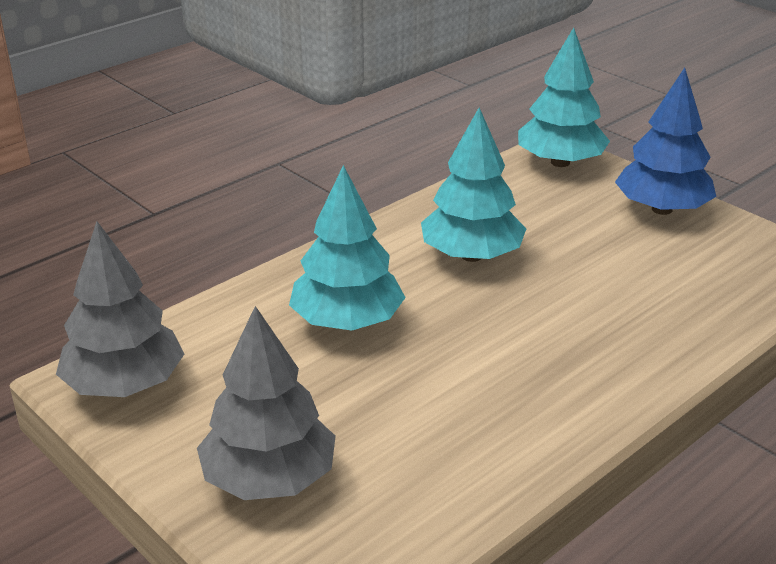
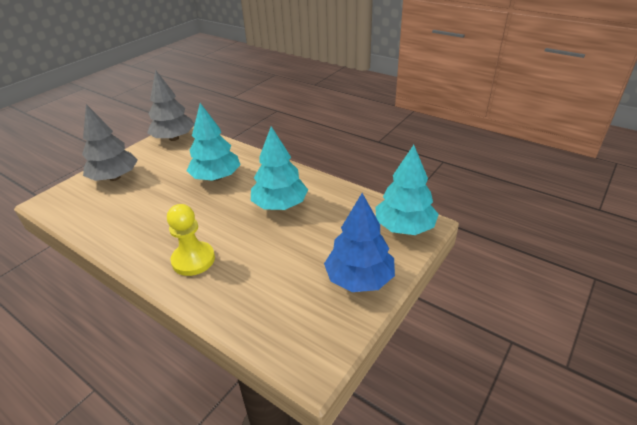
camera: 80 degrees right, 5 degrees up
none -> yellow pawn [167,204,215,276]

